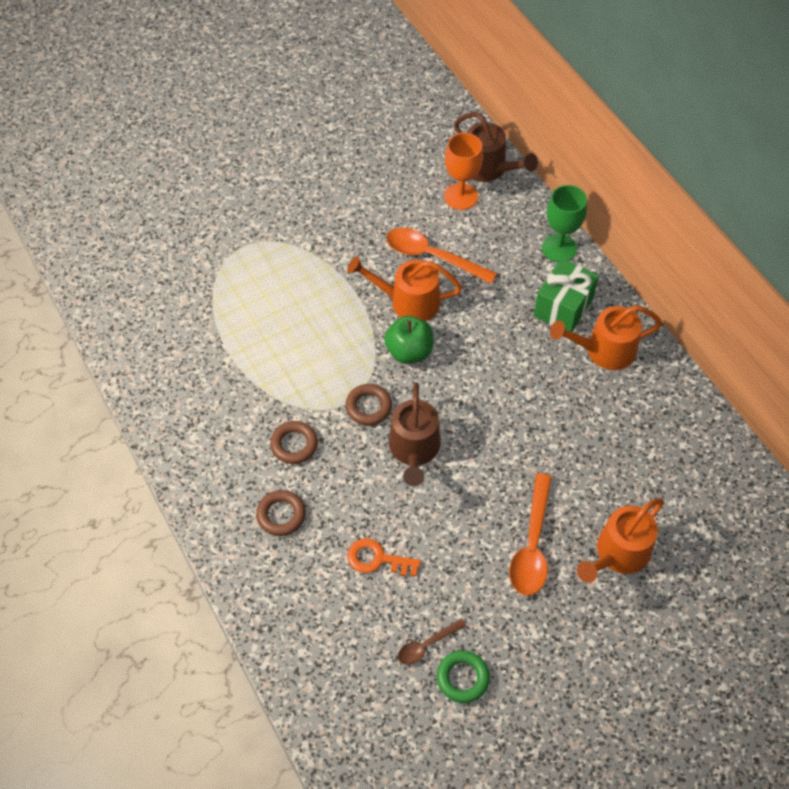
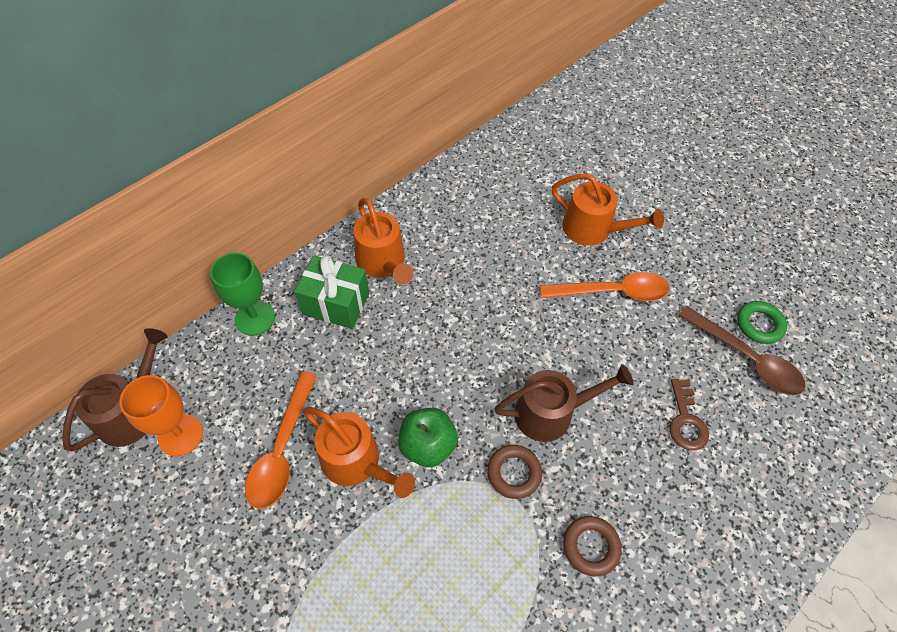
camera: 105 degrees left, 0 degrees up
brown ring [256,490,306,536] -> none
orange watering can [347,256,462,321] -> orange watering can turned 45 degrees counterclockwise [303,407,415,498]
orange key [347,538,421,577] -> brown key [670,379,709,451]
brown spoon [398,619,466,665] -> brown spoon [678,306,806,395], size x1.85

